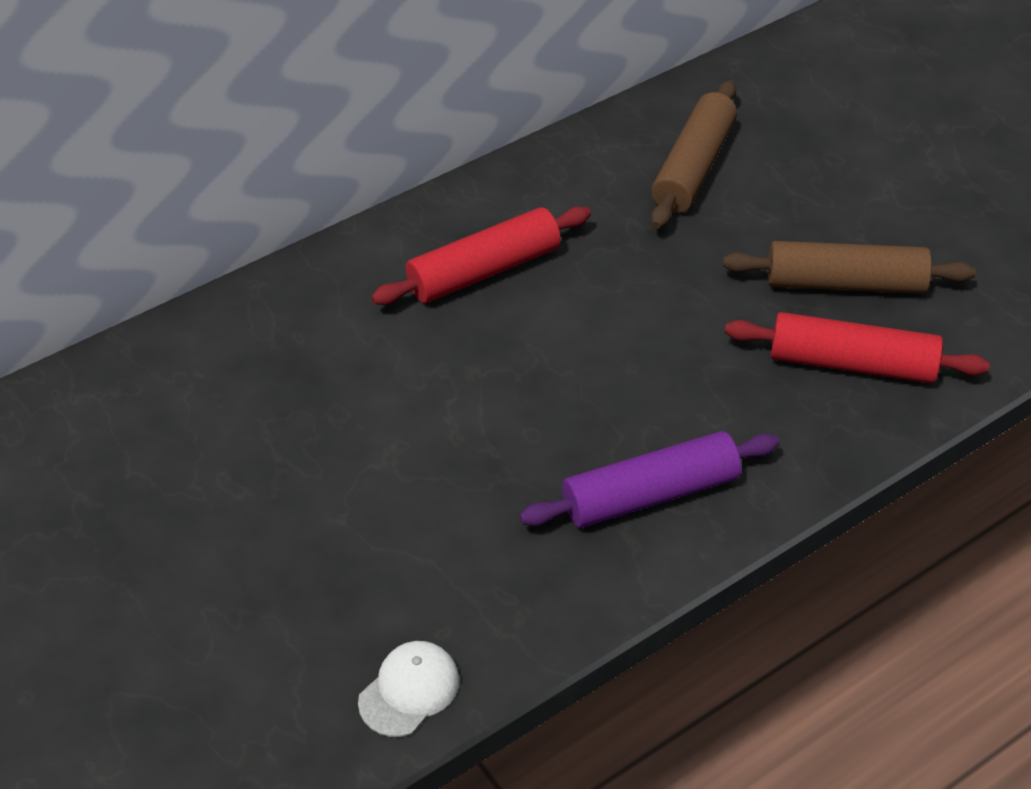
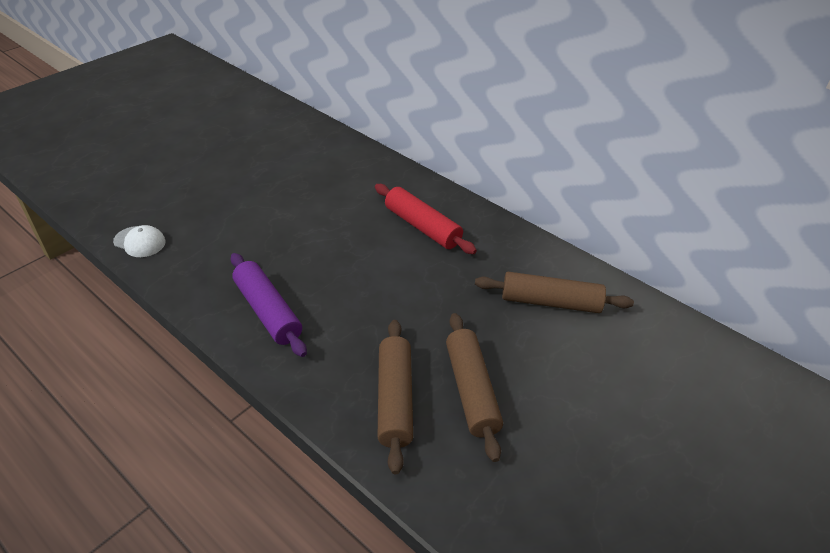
camera: 75 degrees right, 5 degrees down
red rolling pin [725,312,990,383] -> brown rolling pin [378,320,413,475]

